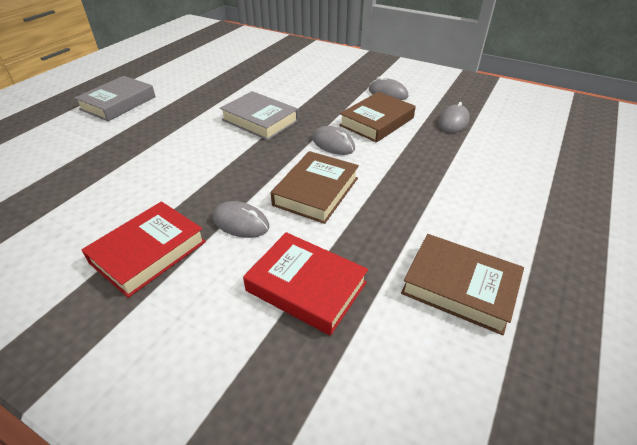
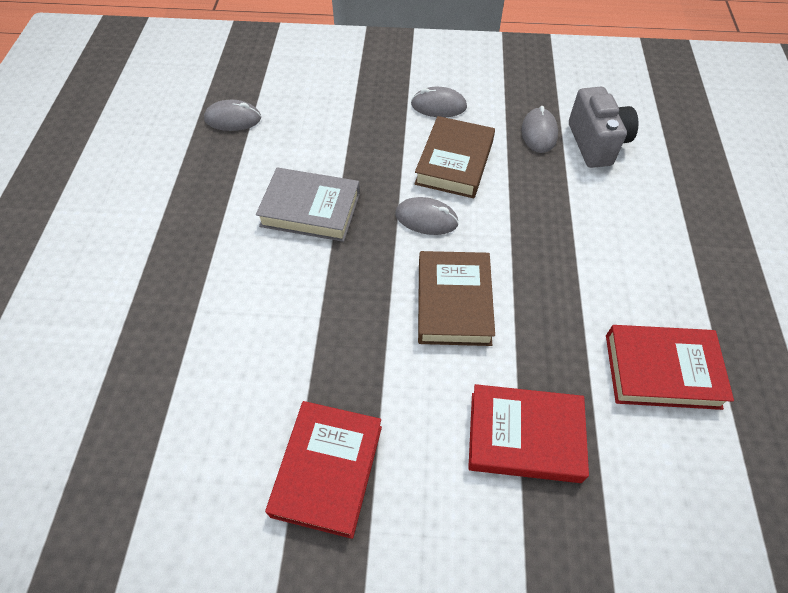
camera: 25 degrees left, 15 degrees up
grey book [74,76,156,121] -> none
grey mouse [213,201,269,238] -> grey mouse moved to [204,100,261,131]
brown book [401,234,524,335] -> red book [606,325,734,410]
none -> grey camera [569,87,639,168]

